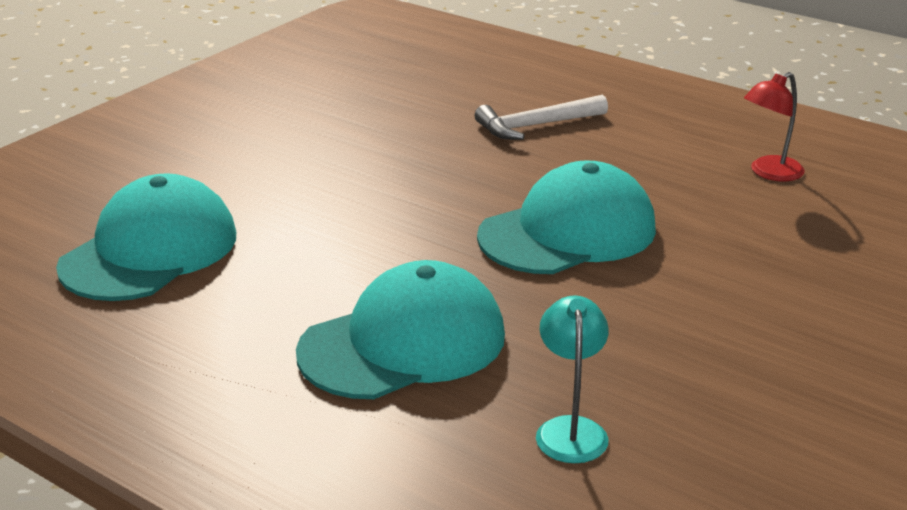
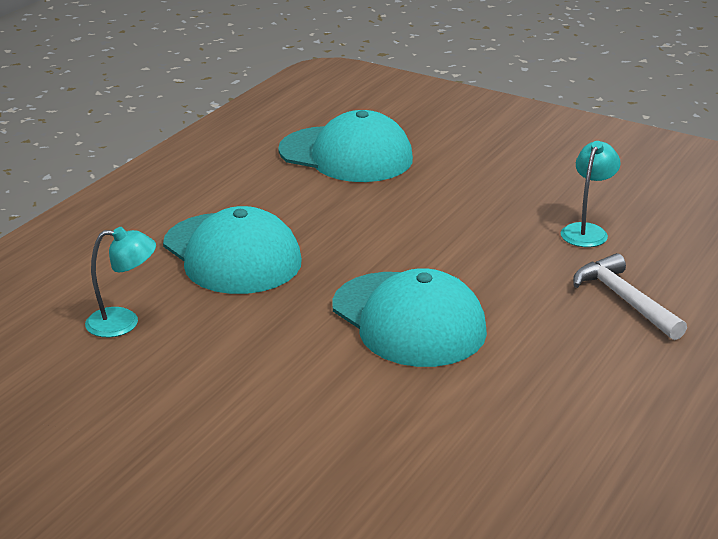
camera: 85 degrees right, 0 degrees up
red lamp [744,72,805,181] -> none
none -> turquoise lamp [561,141,621,247]

